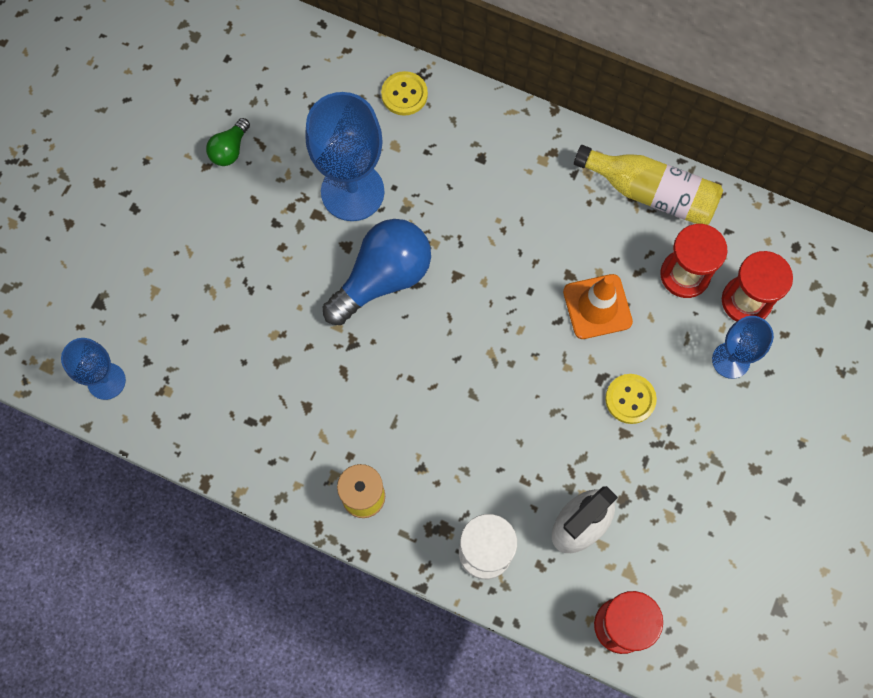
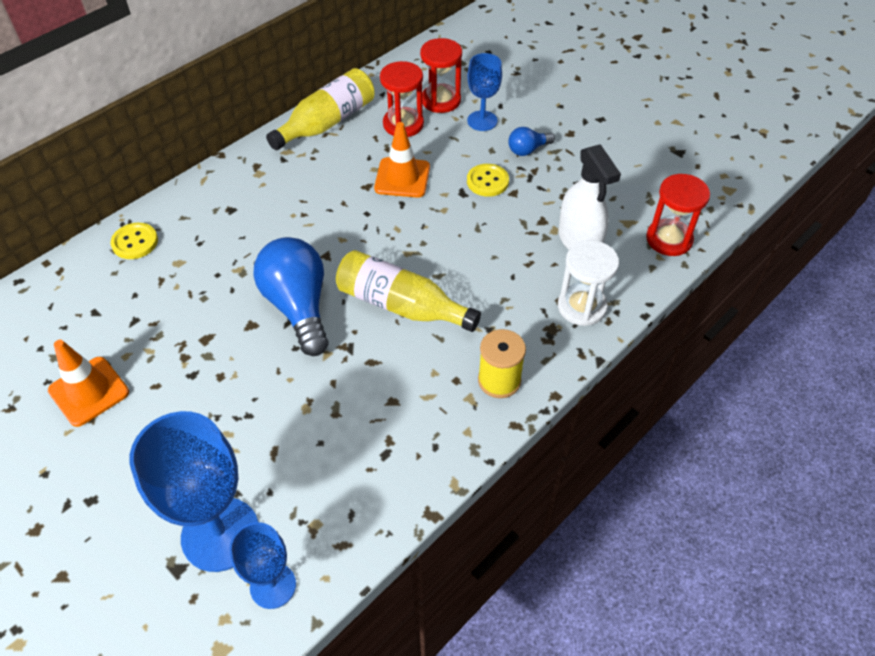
camera: 70 degrees left, 20 degrees down
green light bulb [206,118,250,166] -> orange traffic cone [48,340,129,427]
blue goblet [305,92,385,221] -> blue goblet moved to [129,411,258,572]
none -> yellow bottle [336,250,481,332]
none -> blue light bulb [508,127,555,156]

